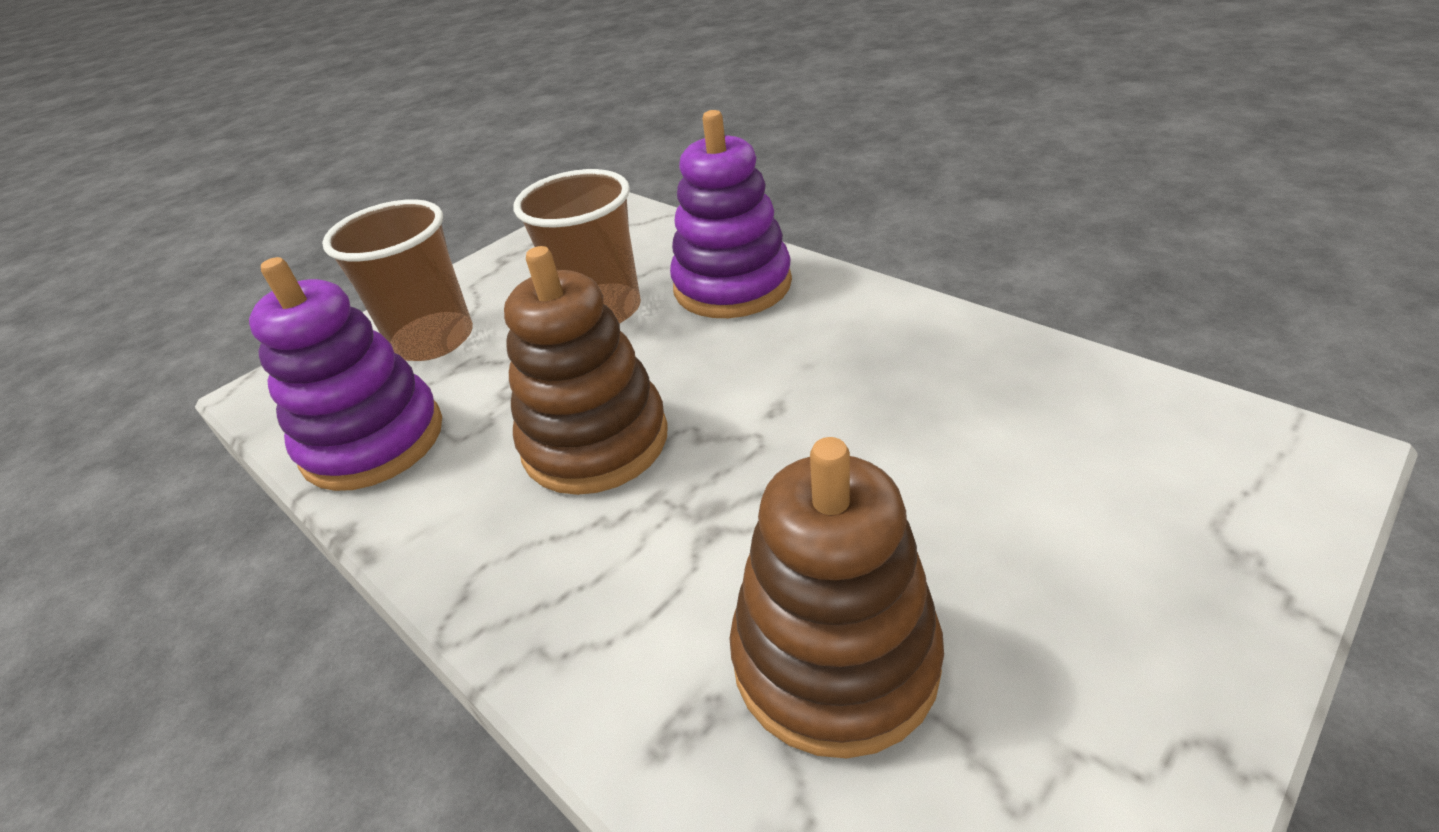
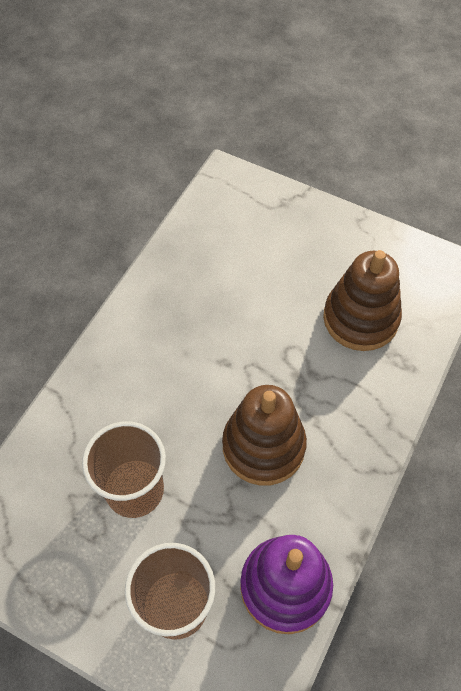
camera: 110 degrees left, 20 degrees up
purple stacking toy [670,110,792,318] -> none

